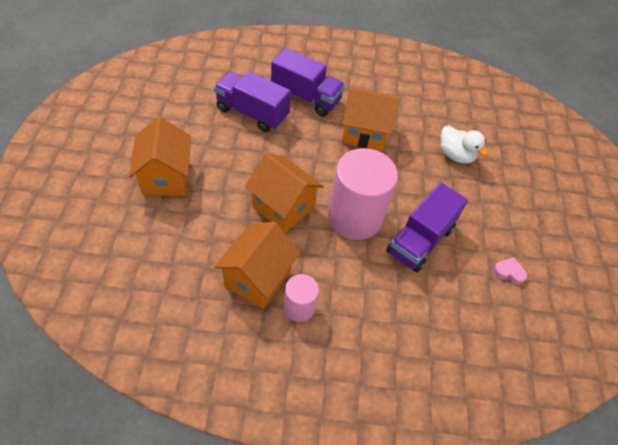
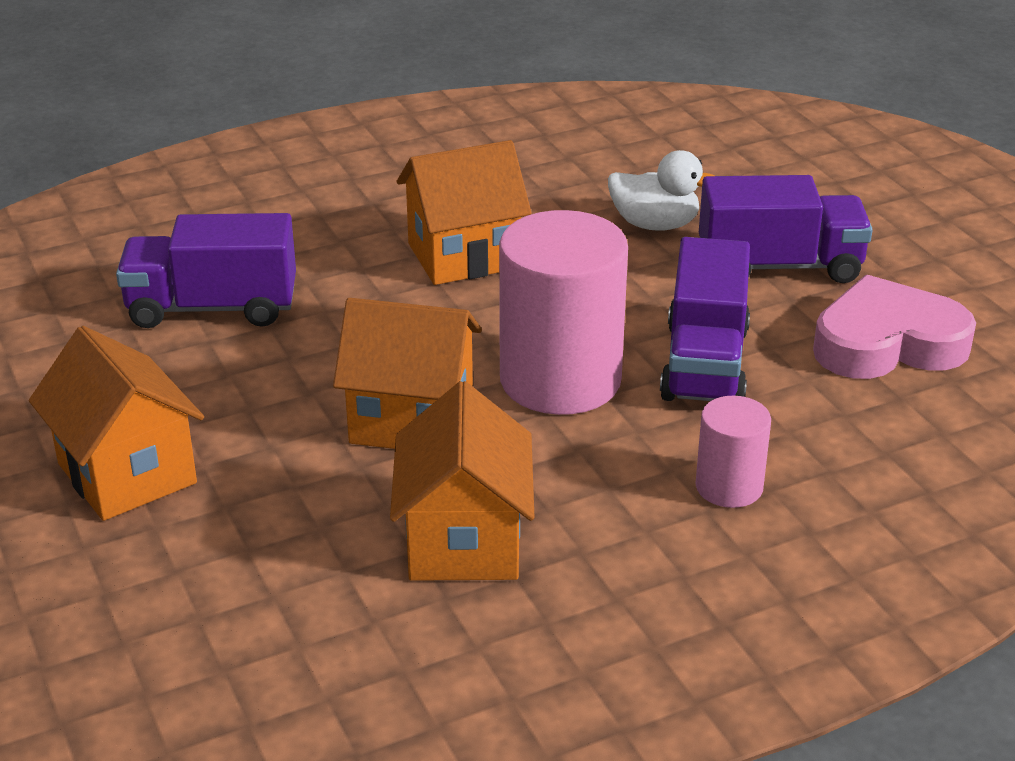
camera: 25 degrees left, 20 degrees down
purple truck [271,48,345,117] -> purple truck moved to [699,175,873,283]
pink cylinder [284,274,319,322] -> pink cylinder moved to [695,396,771,508]
pink heart [493,257,527,284] -> pink heart [813,275,976,379], size x2.47

